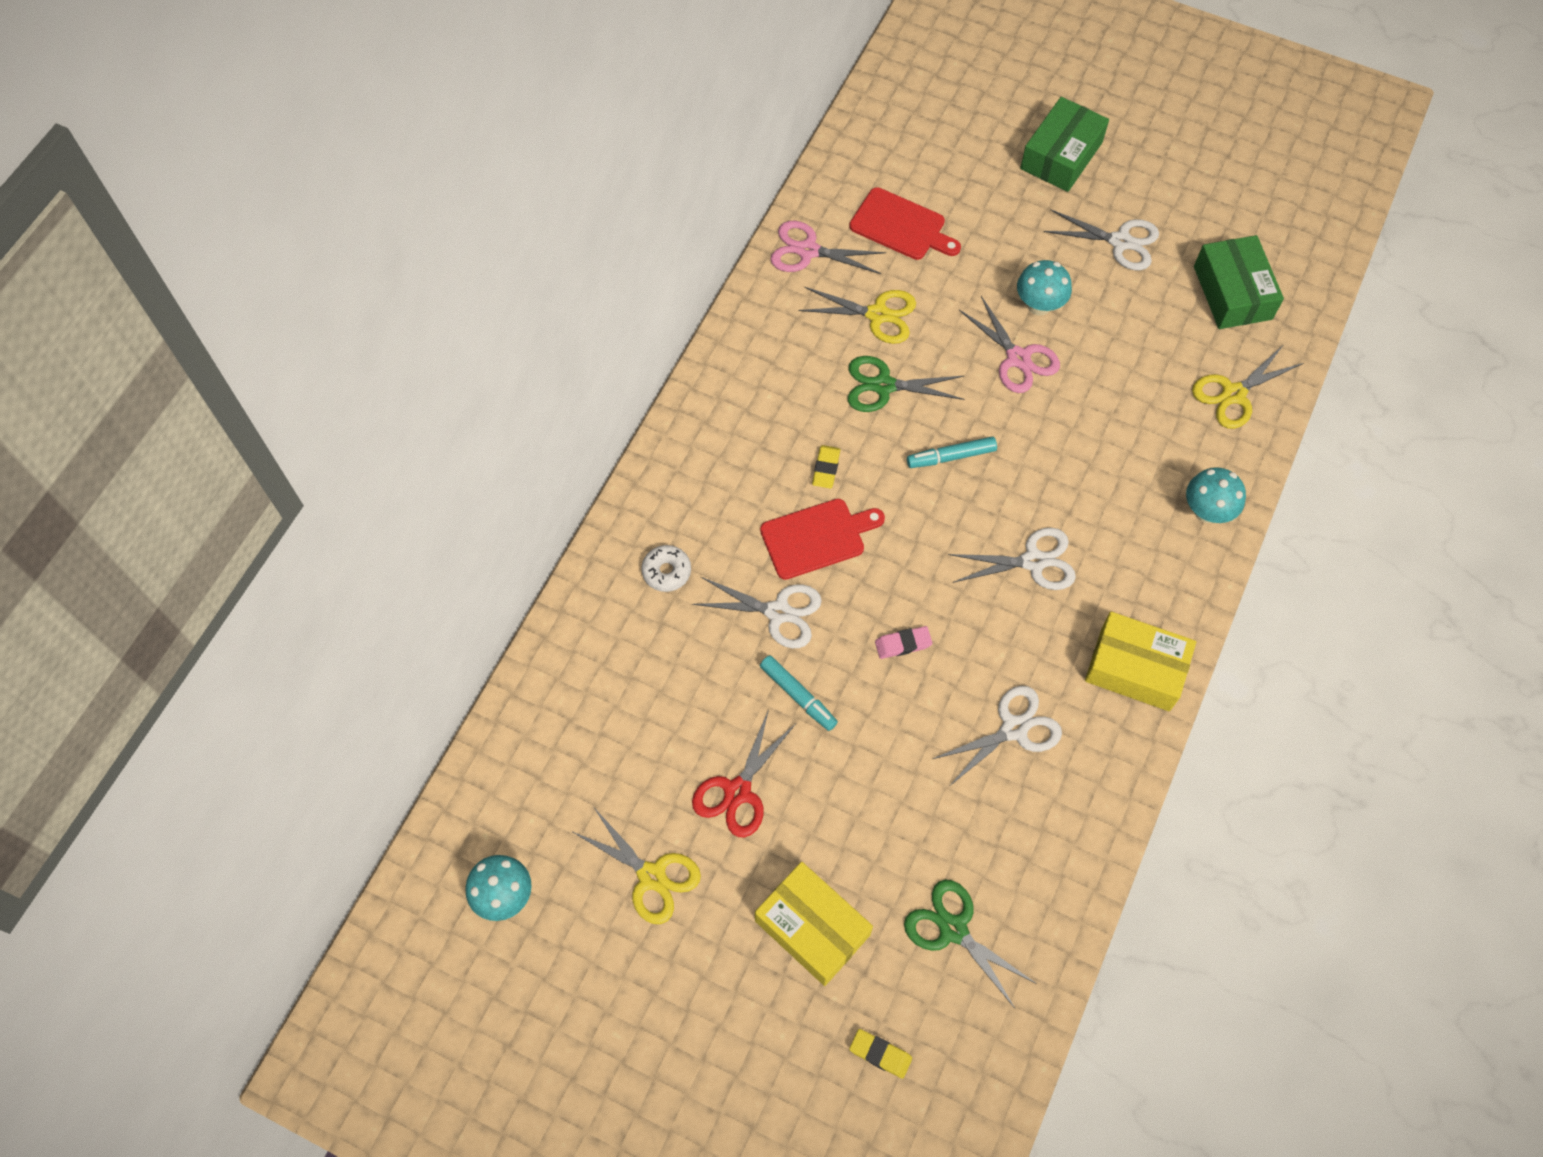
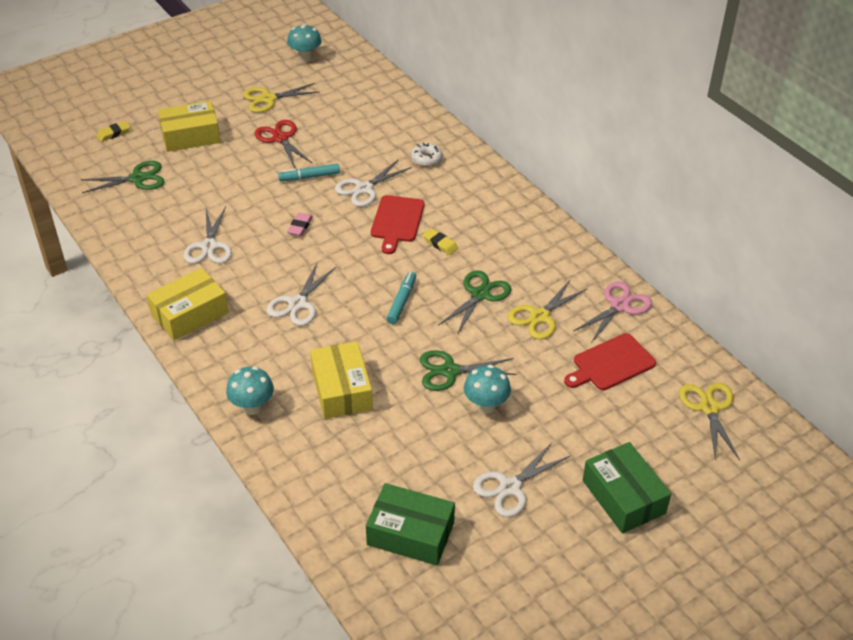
camera: 120 degrees right, 20 degrees down
pink scissors [959,296,1060,393] -> green scissors [420,350,517,391]
yellow scissors [1192,345,1304,429] -> yellow scissors moved to [679,382,740,460]
none -> yellow box [310,341,373,419]

